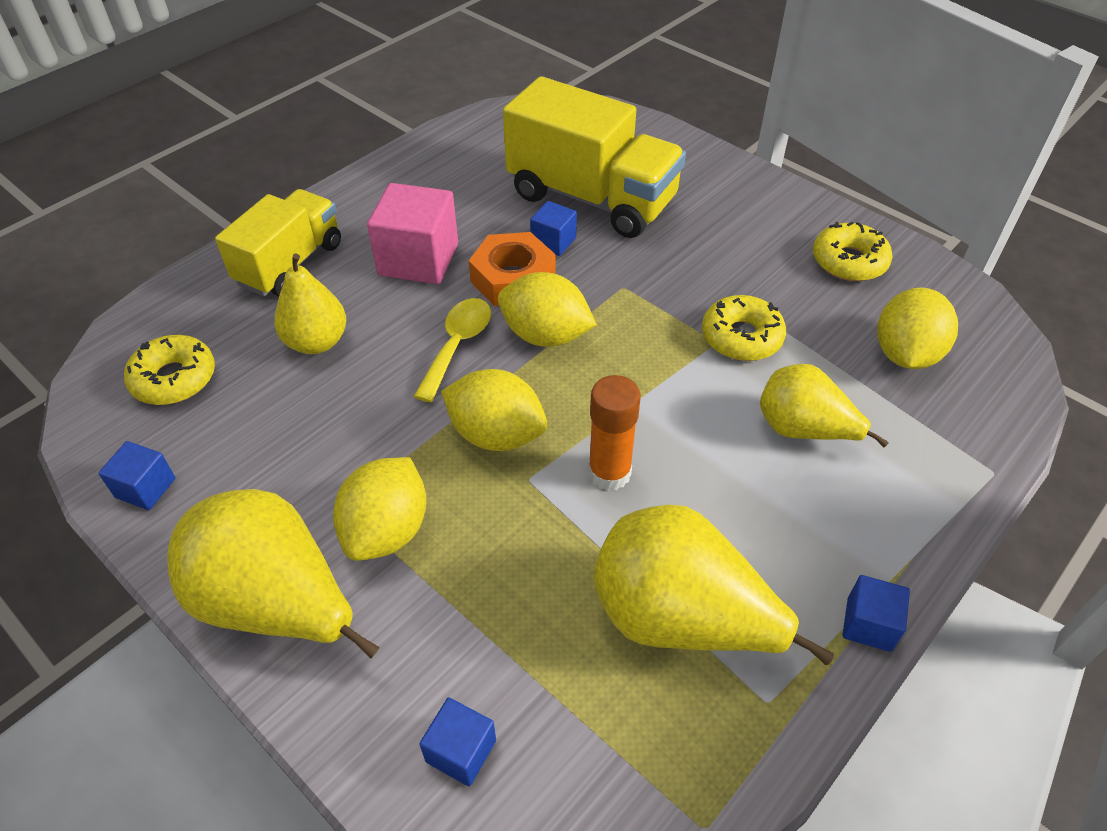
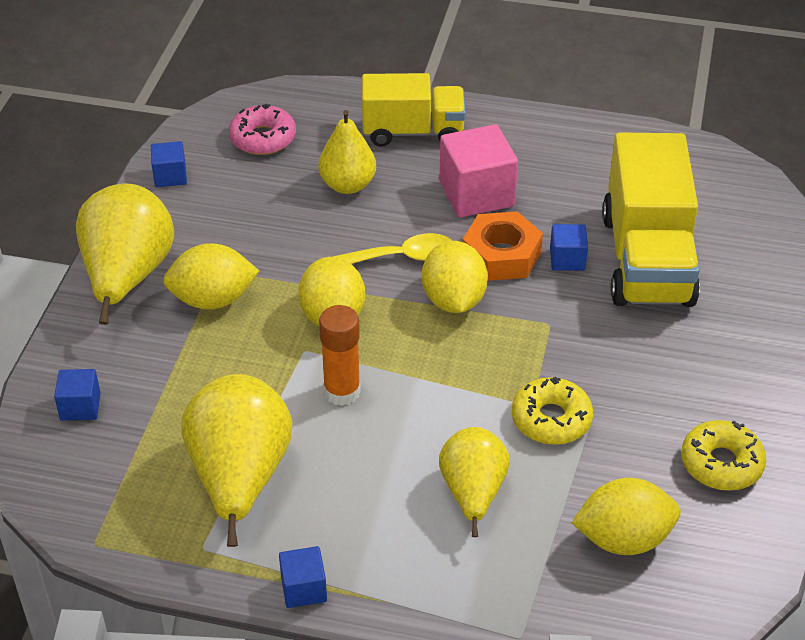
camera: 60 degrees right, 5 degrees down
yellow donut [124,335,215,405] -> pink donut [229,104,296,155]

